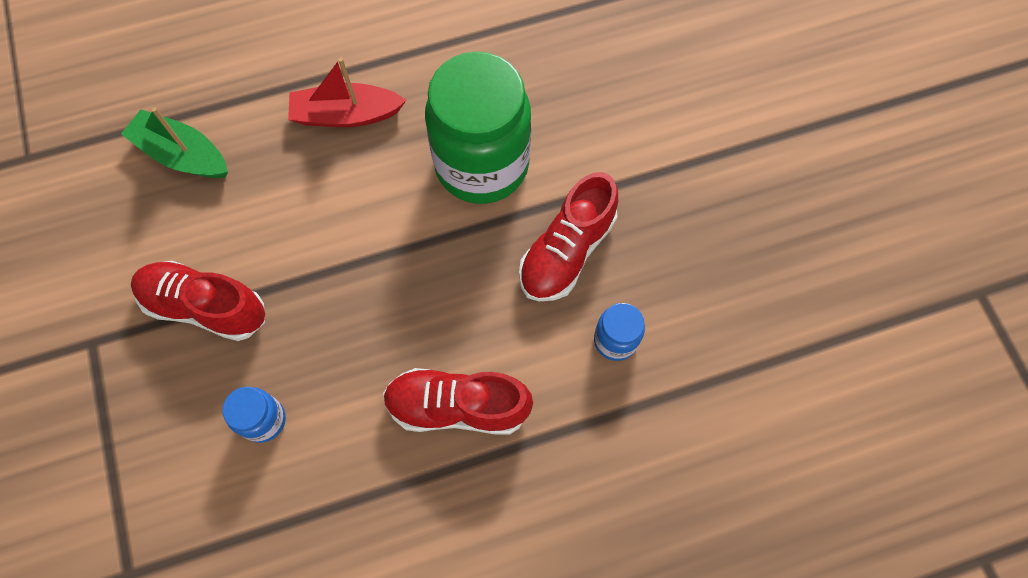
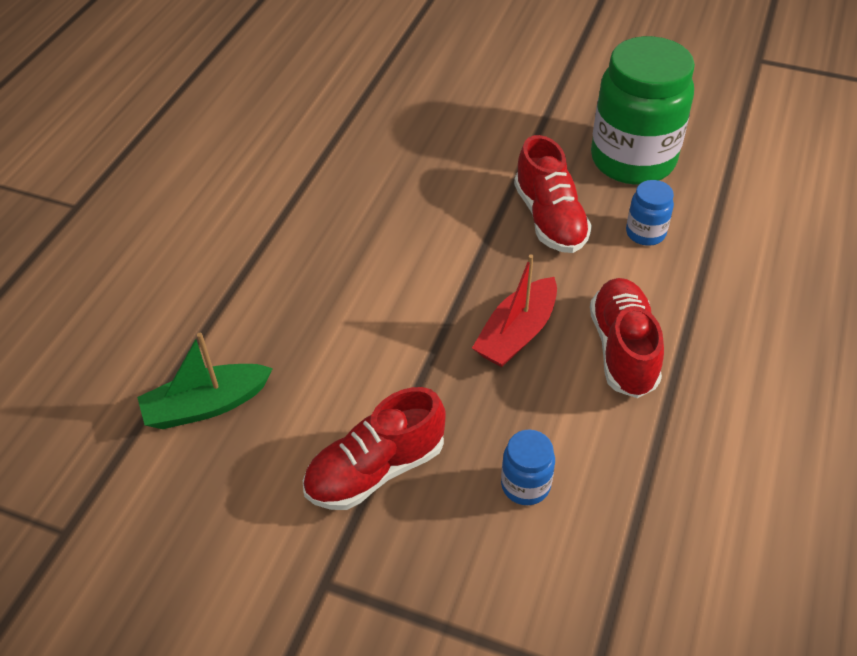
camera: 50 degrees left, 20 degrees down
red boat [288,57,406,127] -> red boat moved to [472,254,557,367]
red shoe [383,368,533,435] -> red shoe turned 135 degrees clockwise [590,278,664,398]
green jar [425,51,531,204] -> green jar moved to [591,36,695,185]

